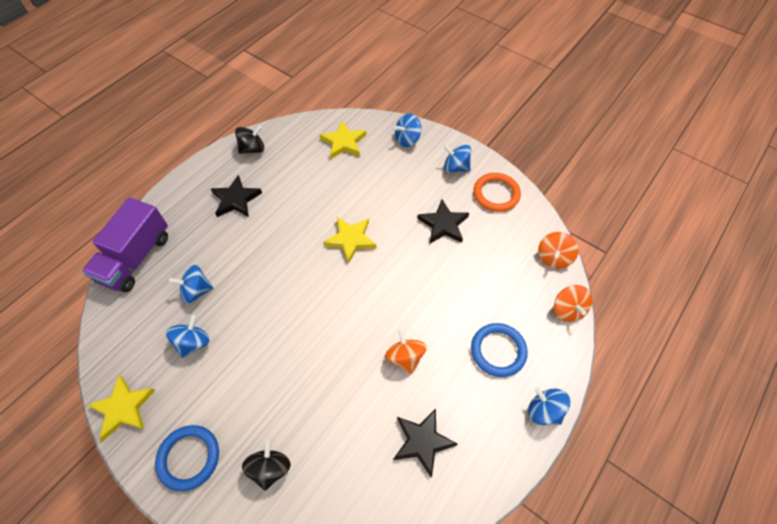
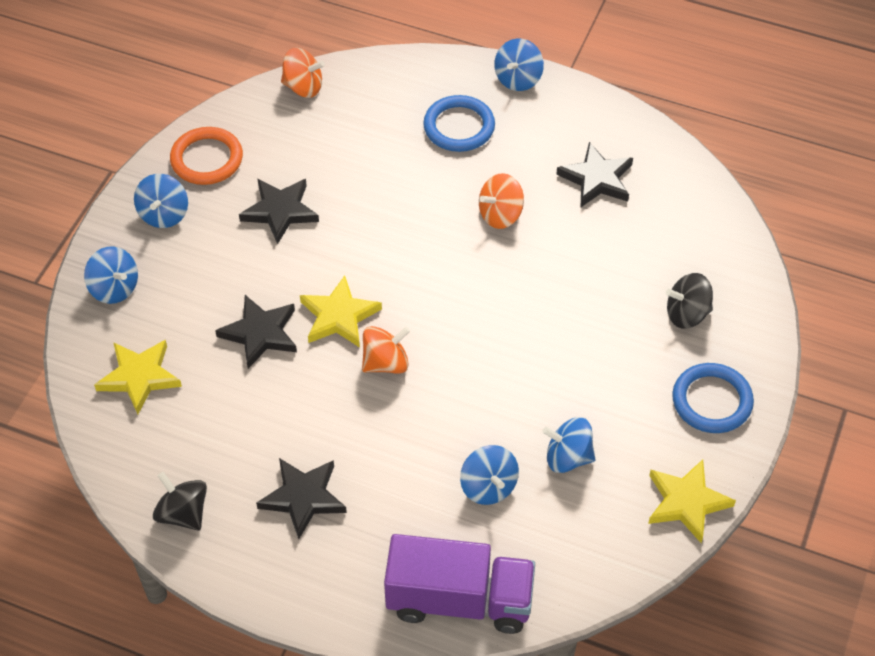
camera: 105 degrees left, 5 degrees down
orange spinning top [554,285,592,322] -> orange spinning top moved to [362,326,410,374]
none -> black star [215,295,297,369]

